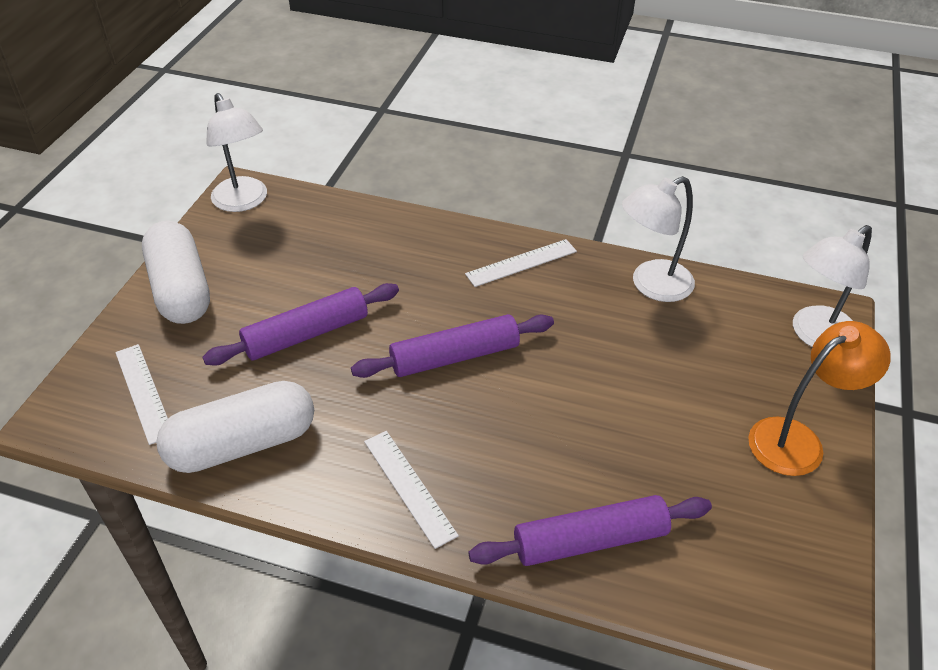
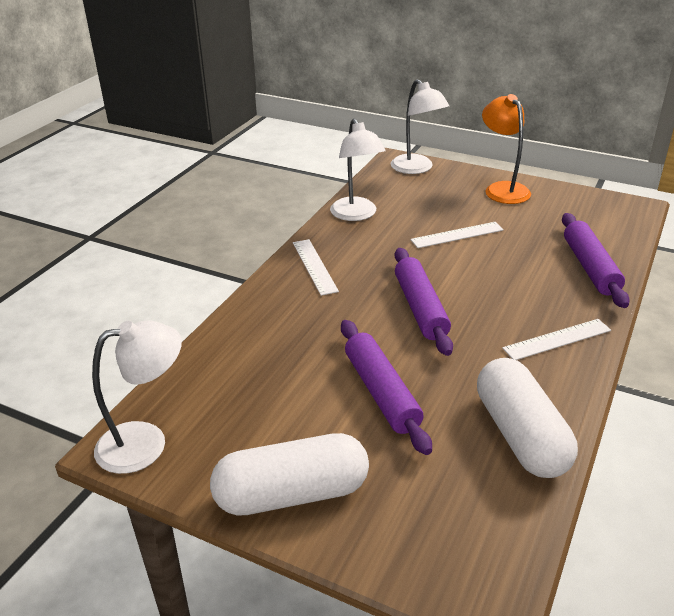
camera: 80 degrees left, 10 degrees down
white ruler [115,344,168,445] -> white ruler moved to [411,222,504,248]

